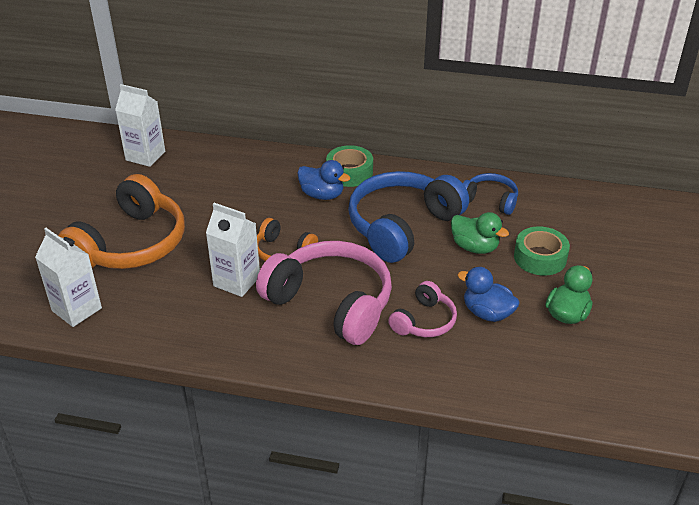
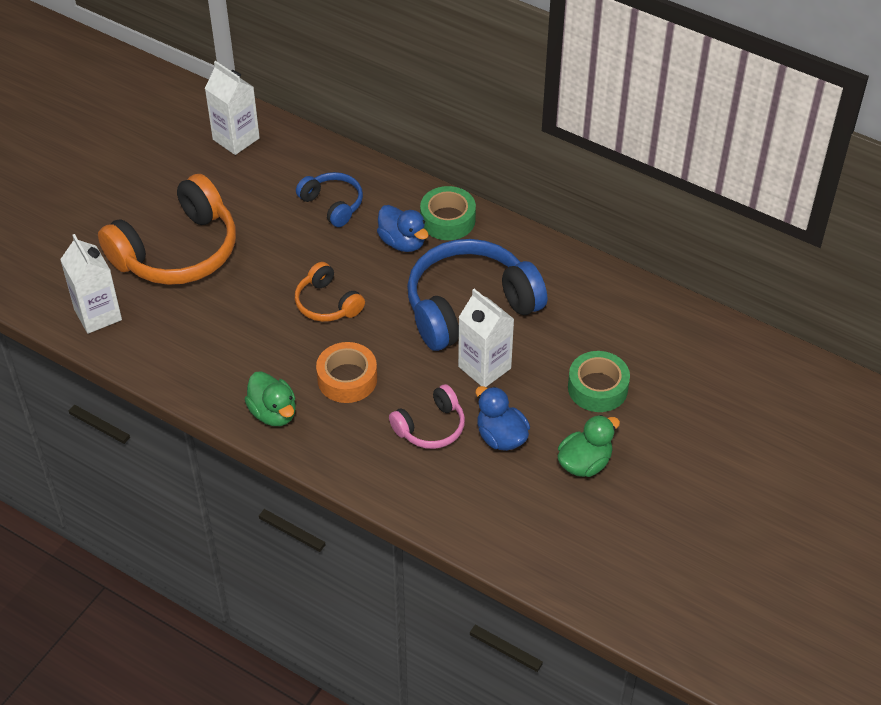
camera: 20 degrees right, 10 degrees up
white carton [206,203,260,297] -> white carton moved to [458,289,514,387]
pink headphones [256,241,392,345] -> orange tape [316,342,377,403]
green duck [451,212,509,254] -> green duck moved to [244,371,296,426]
blue headphones [463,173,518,215] -> blue headphones moved to [296,172,363,227]

